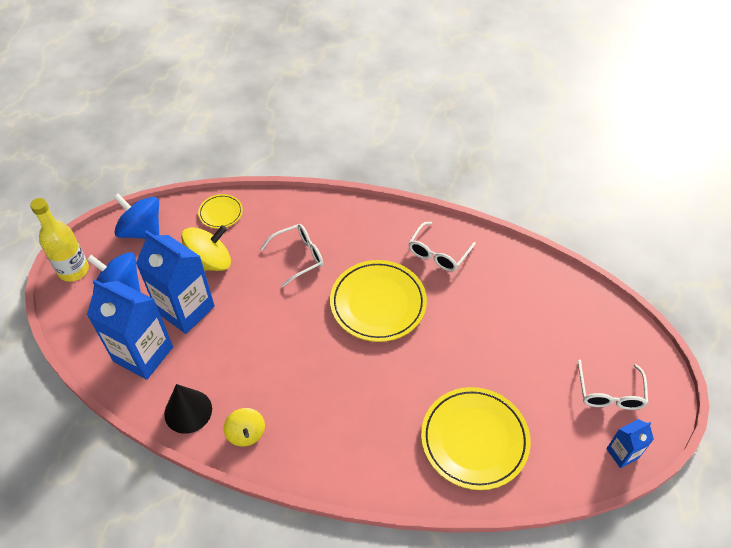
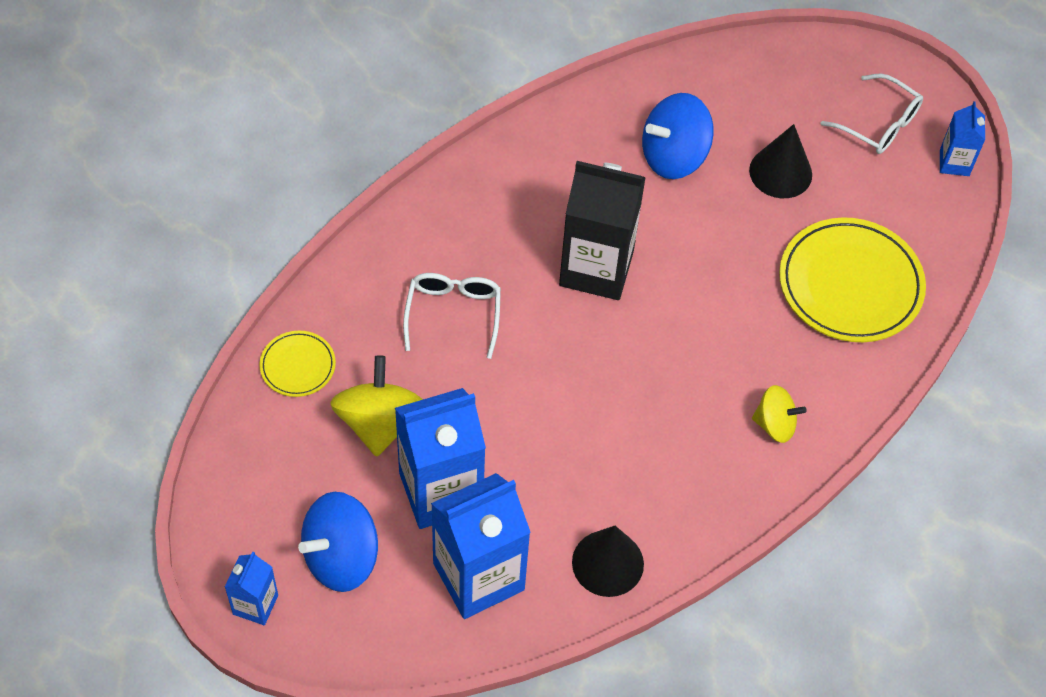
camera: 60 degrees left, 5 degrees up
yellow bottle [30,198,89,282] -> blue carton [225,552,278,625]
blue spinning top [113,194,159,239] -> blue spinning top moved to [642,93,714,179]
yellow spinning top [224,408,265,447] -> yellow spinning top moved to [752,385,807,443]
yellow plate [330,260,427,342] -> black carton [559,161,646,300]
white glasses [409,222,476,271] -> none
none -> black cone [749,124,812,198]

